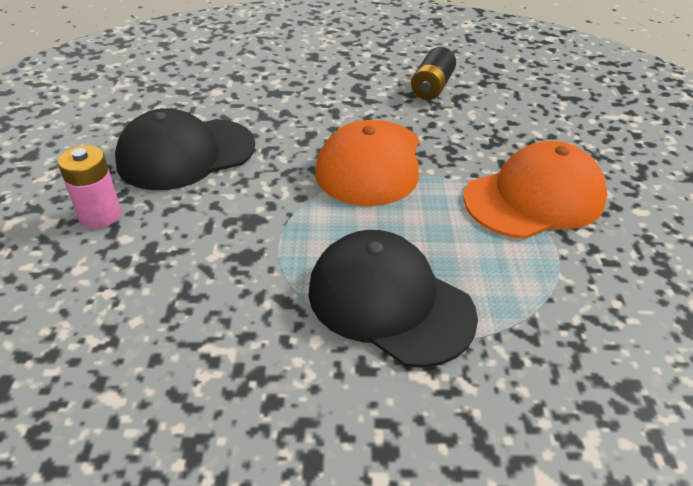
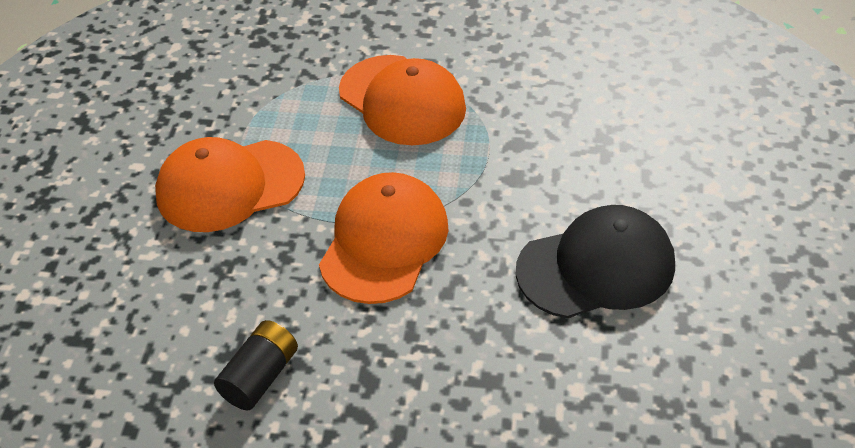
camera: 170 degrees left, 5 degrees up
pink battery [58,145,121,228] -> none
black cap [308,230,478,368] -> orange cap [339,55,466,145]

